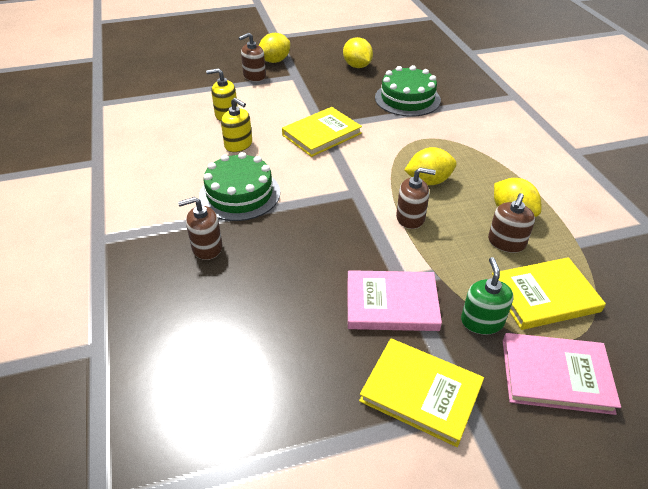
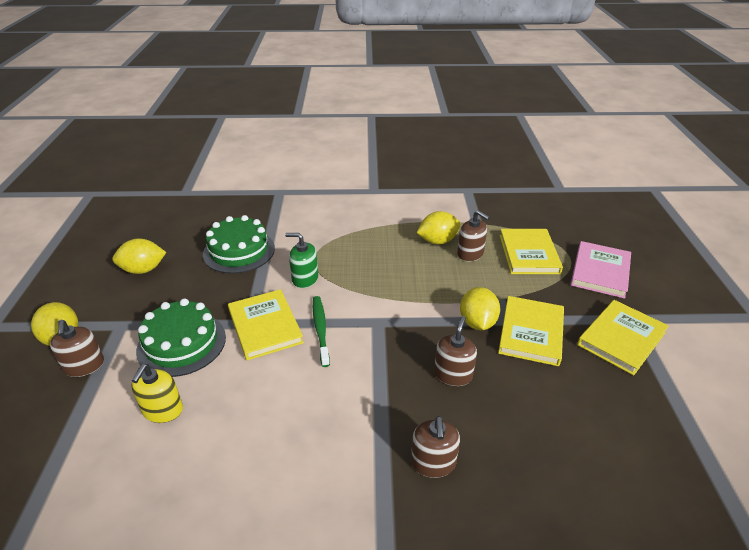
camera: 75 degrees left, 5 degrees down
green cake [199,152,280,221] -> green cake moved to [136,298,226,377]
yellow soap dispenser [221,98,252,152] -> none
pink book [348,270,442,331] -> yellow book [498,296,564,366]
brown soap dispenser [396,168,436,229] -> brown soap dispenser moved to [434,316,477,386]
yellow lemon [405,147,457,185] -> yellow lemon moved to [460,287,500,330]
green soap dispenser [461,257,514,335] -> green soap dispenser moved to [285,233,318,288]
none -> green toothbrush [313,296,330,367]

